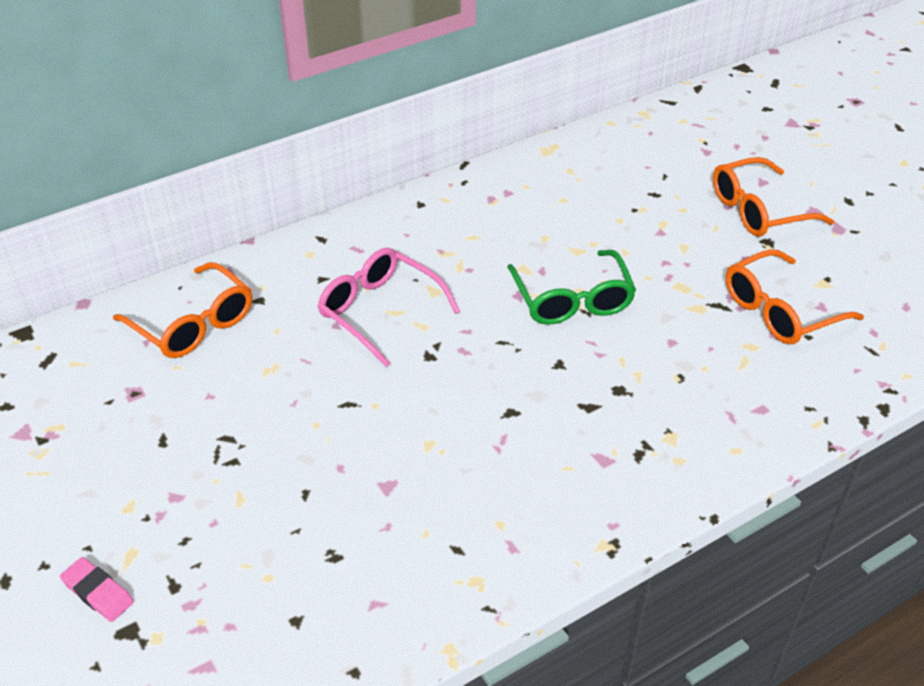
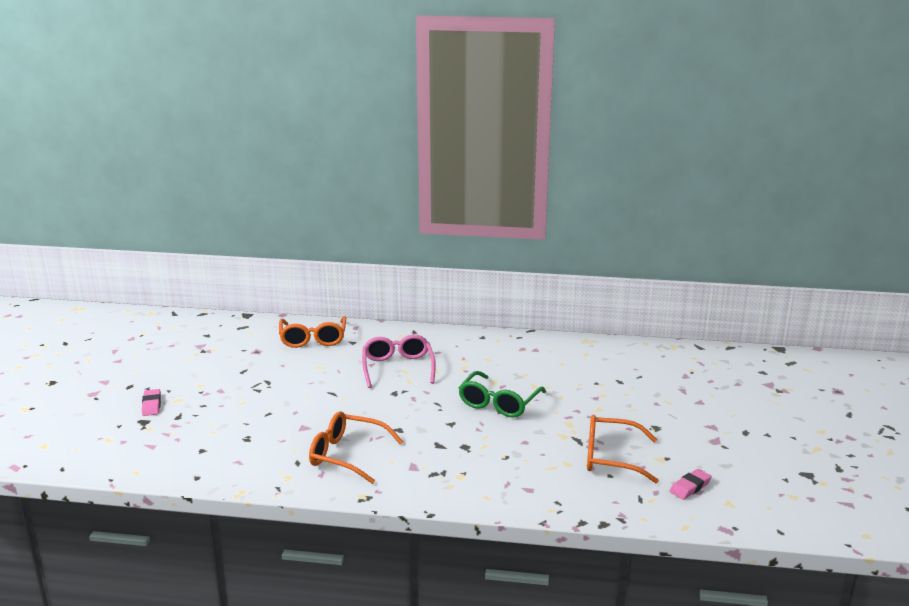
camera: 40 degrees right, 20 degrees down
orange glasses [713,157,834,237] -> orange glasses moved to [309,411,403,484]
none -> pink eraser [670,469,712,500]

